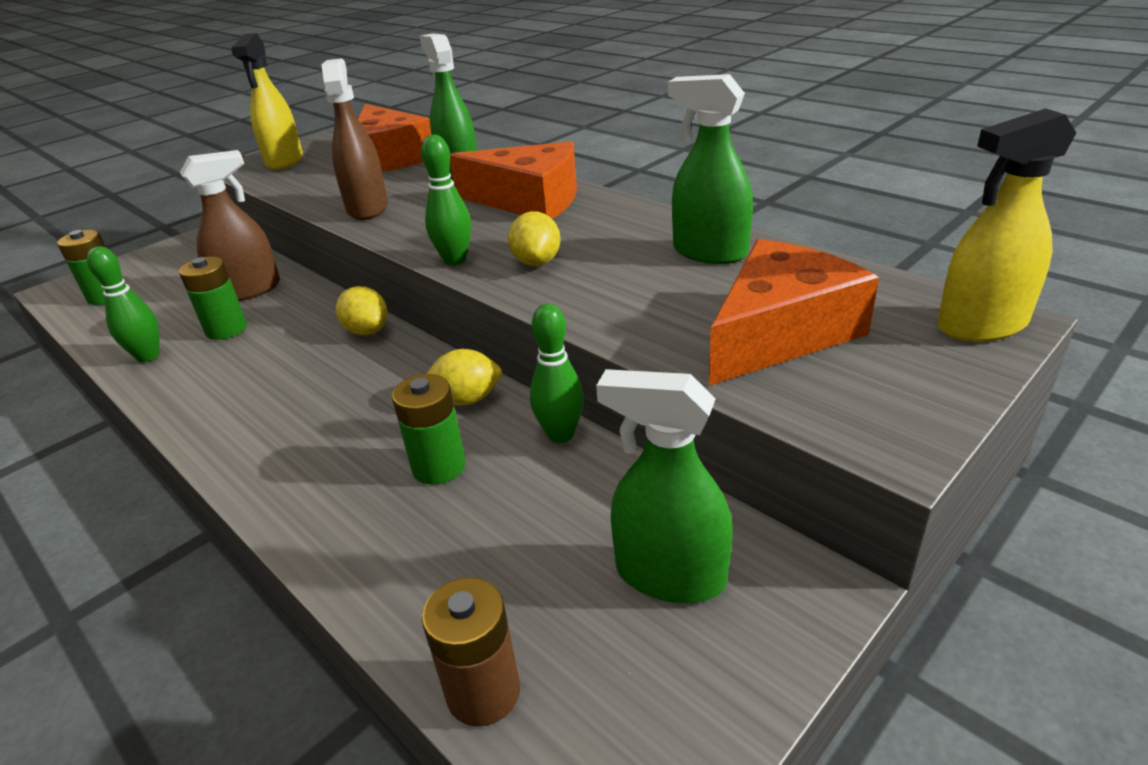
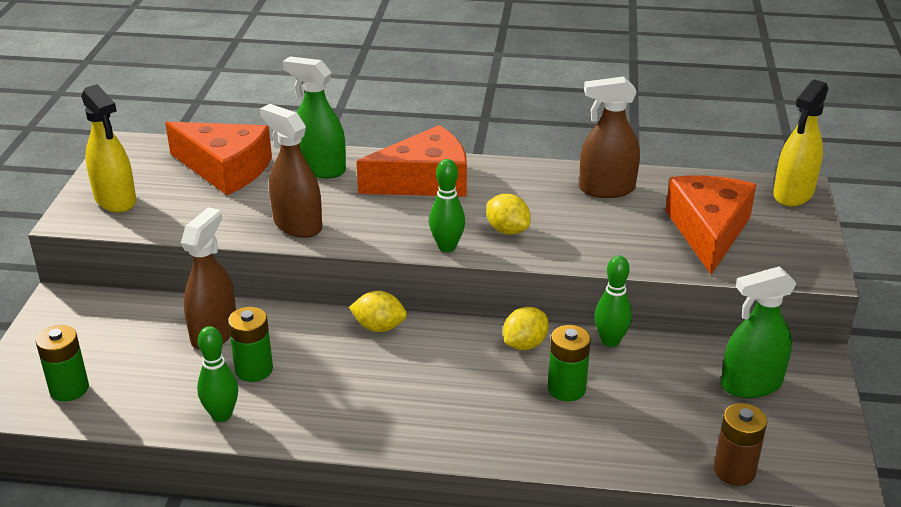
camera: 40 degrees left, 0 degrees up
green spray bottle [668,74,753,264] -> brown spray bottle [579,76,640,198]

